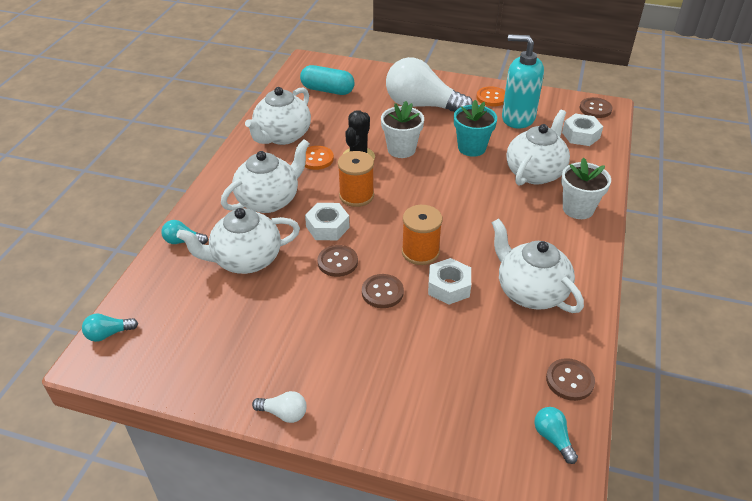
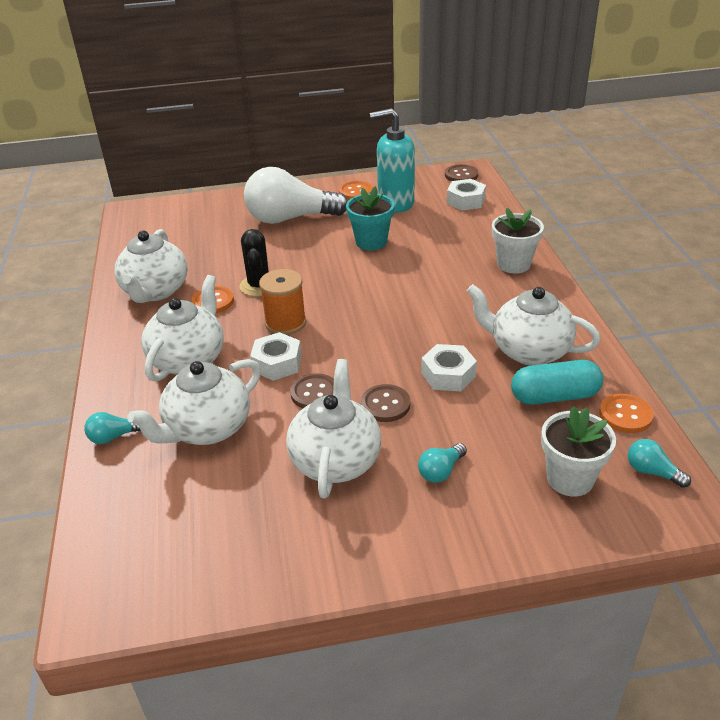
camera: 25 degrees left, 5 degrees down
turquoise light bulb [82,314,138,342] -> turquoise light bulb moved to [418,443,467,483]
white light bulb [252,391,307,423] -> none
turquoise capsule [300,65,355,95] -> turquoise capsule moved to [511,360,603,405]
white flower pot [381,101,424,158] -> white flower pot moved to [541,406,616,496]
orange spool [402,205,442,265] -> none
white teapot [506,110,570,186] -> white teapot moved to [286,359,381,498]
brown button [546,358,595,401] -> orange button [599,394,654,433]

